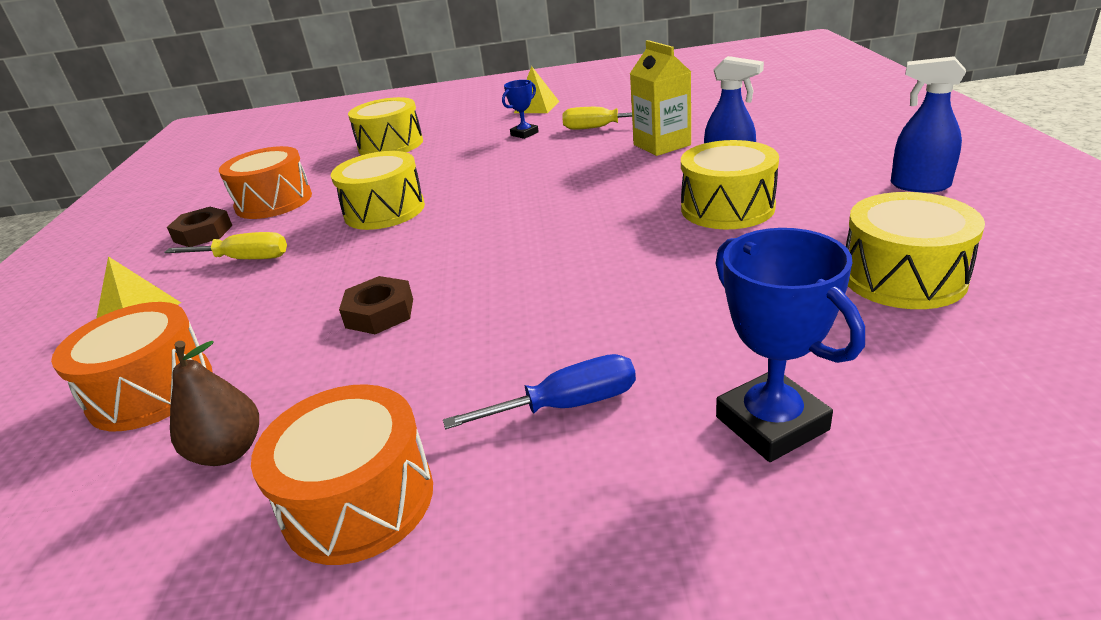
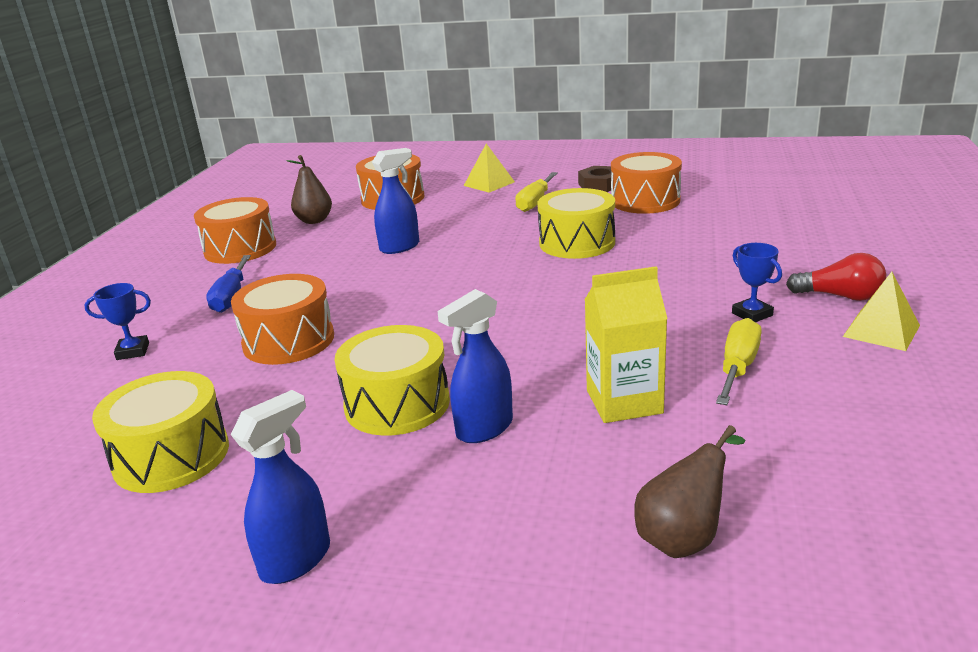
camera: 105 degrees right, 5 degrees down
brown nut [339,276,413,334] -> blue spray bottle [372,148,419,254]
yellow drum [348,97,423,155] -> none
blue trophy [715,228,865,462] -> blue trophy [84,283,151,360], size x0.56
none -> orange drum [231,274,334,365]
none -> brown pear [634,425,746,558]
none -> red light bulb [786,253,886,301]

